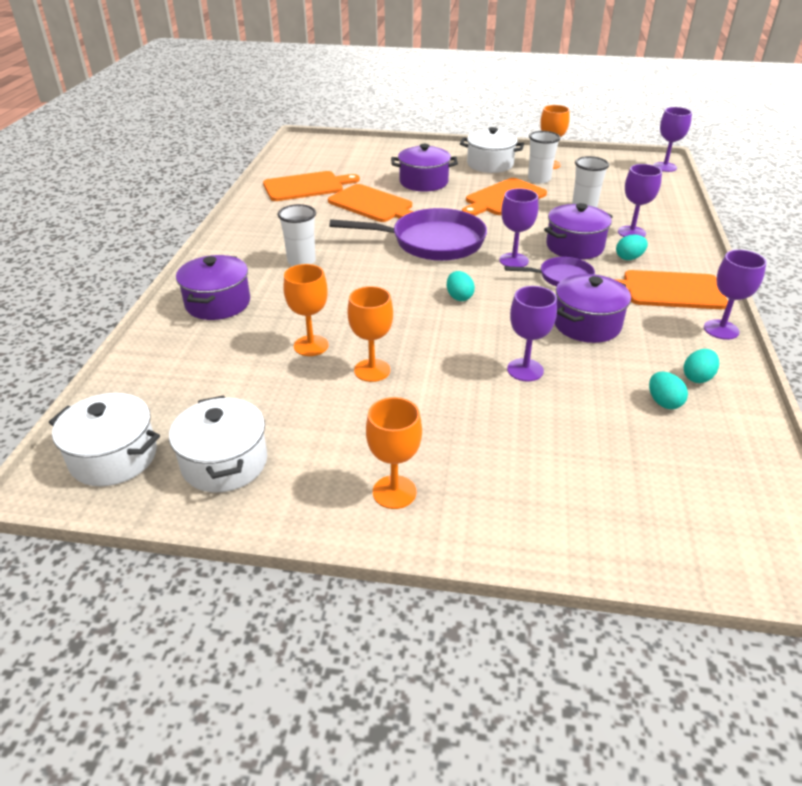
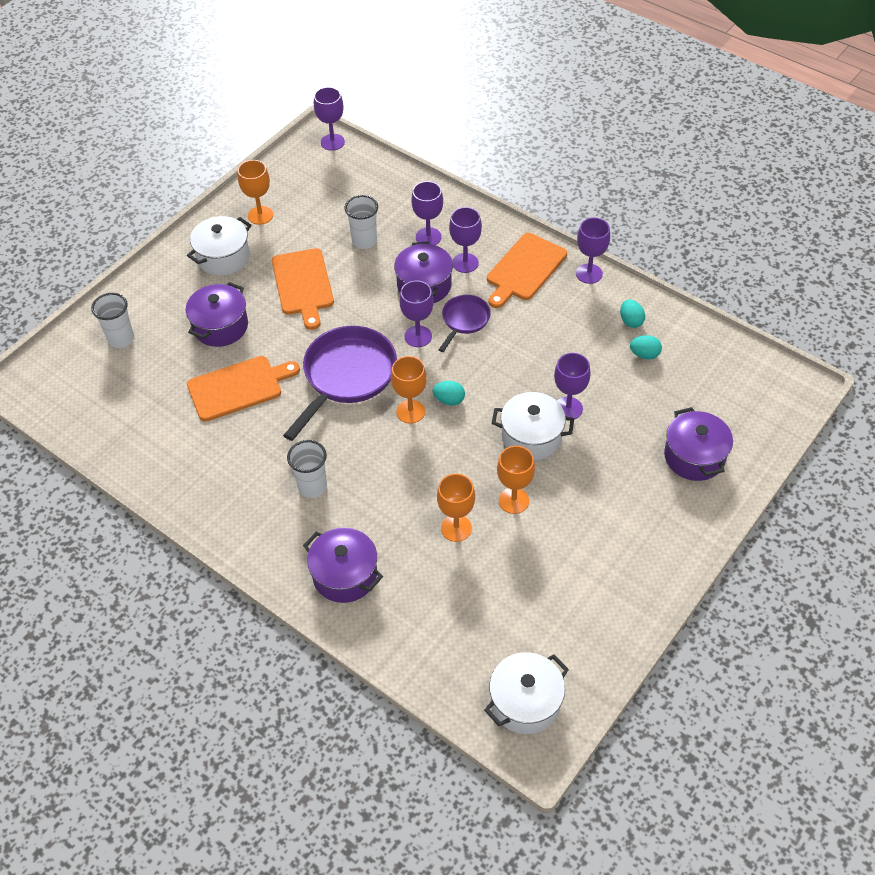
camera: 60 degrees left, 15 degrees up
white pot [169,395,267,492] -> white pot moved to [492,392,574,460]
orange cutting board [263,171,360,201] -> none
orange goblet [366,397,422,509] -> orange goblet moved to [391,356,427,424]
white cup [528,131,561,183] -> white cup moved to [91,293,134,348]
purple pot [555,274,631,343] -> purple pot moved to [664,407,733,481]
turquoise egg [616,235,648,260] -> purple goblet [449,207,482,273]

